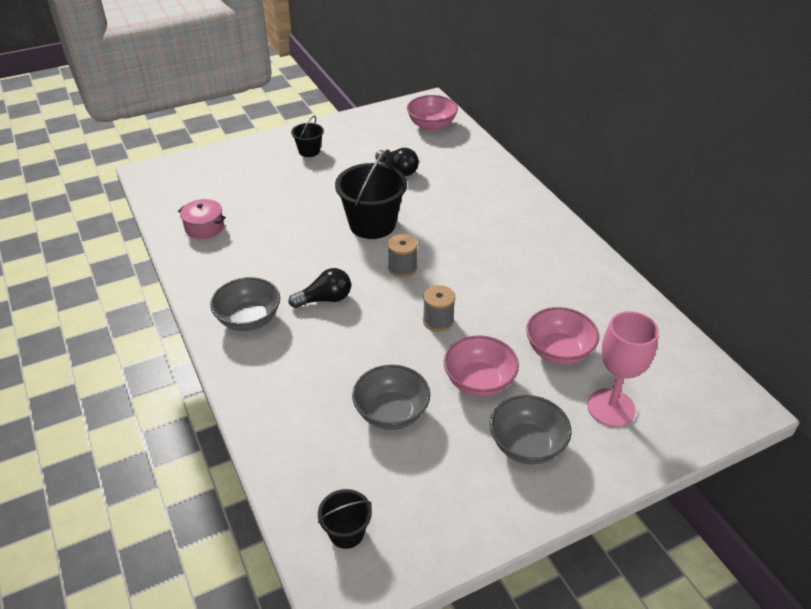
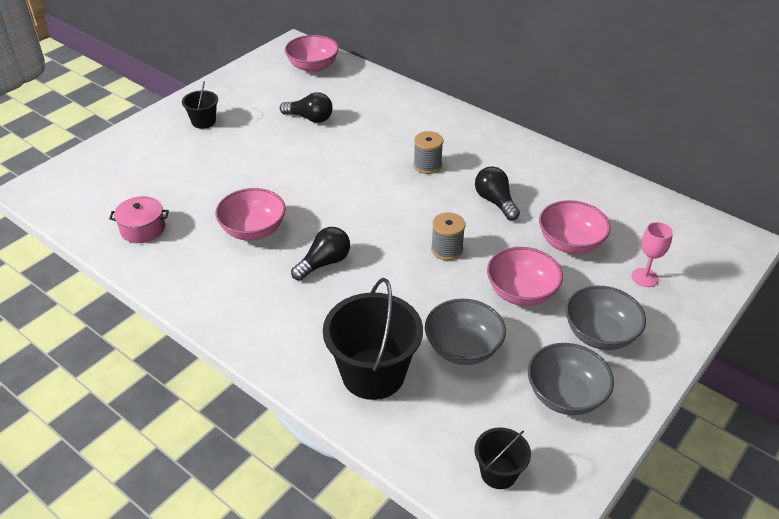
camera: 25 degrees left, 0 degrees up
grey bowl [210,277,280,331] -> grey bowl moved to [528,343,614,415]
black bucket [335,149,407,239] -> black bucket moved to [323,278,423,400]
grey spool [388,234,418,278] -> grey spool moved to [413,131,443,174]
pink goblet [587,311,659,427] -> pink goblet [632,222,673,287], size x0.58
none -> pink bowl [215,188,286,240]
none -> black light bulb [475,166,520,221]

